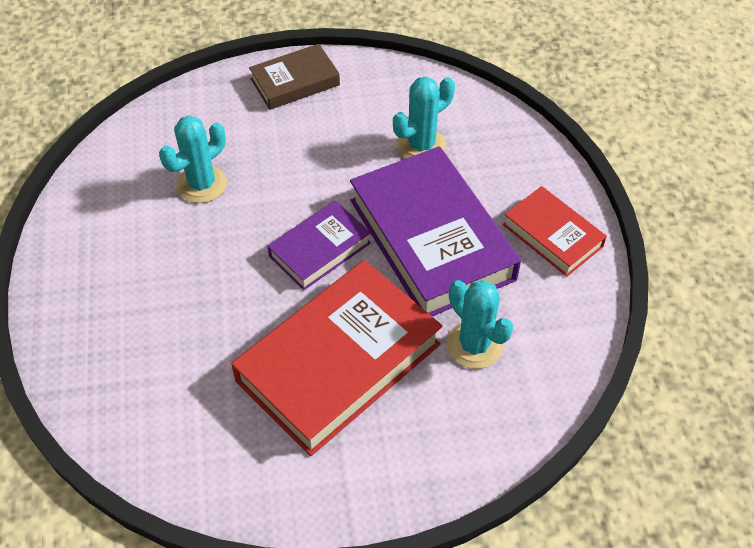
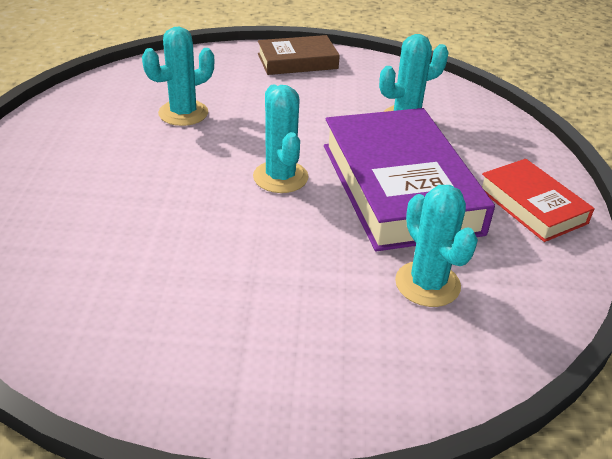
camera: 10 degrees right, 15 degrees down
red book [231,260,442,456] -> none
purple book [268,201,371,290] -> turquoise cactus [253,85,309,193]

